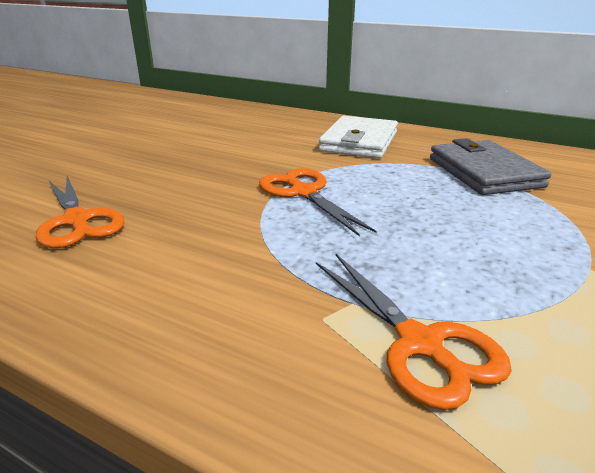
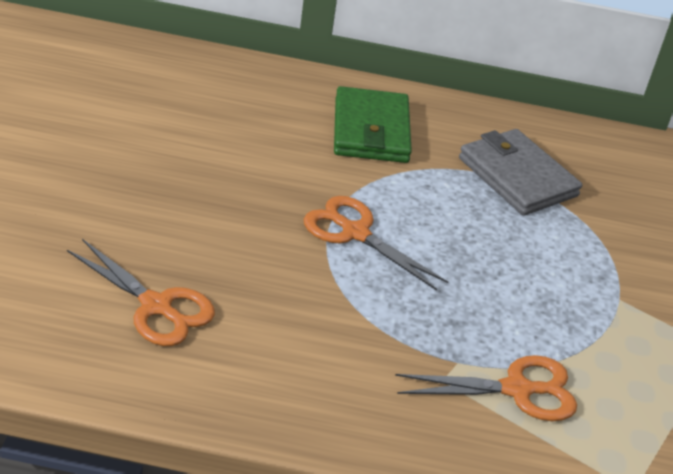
camera: 25 degrees left, 10 degrees up
orange scissors [316,254,512,410] -> orange scissors turned 45 degrees counterclockwise [395,355,577,421]
white wallet [319,115,398,158] -> green wallet [334,86,412,163]

